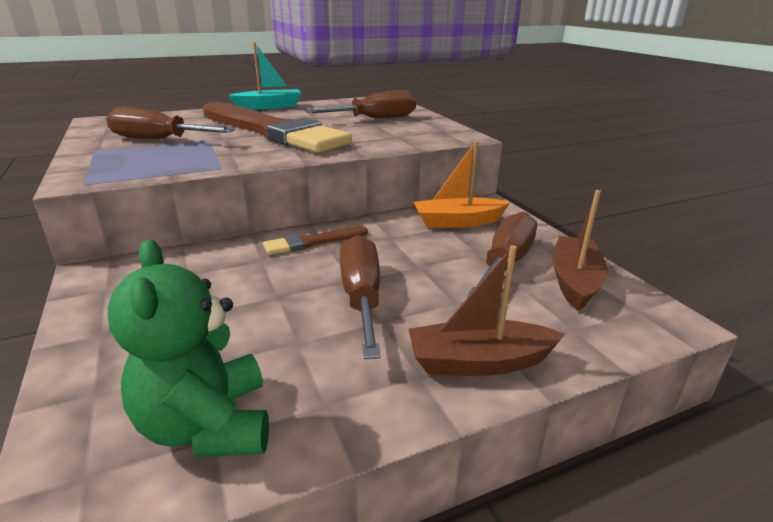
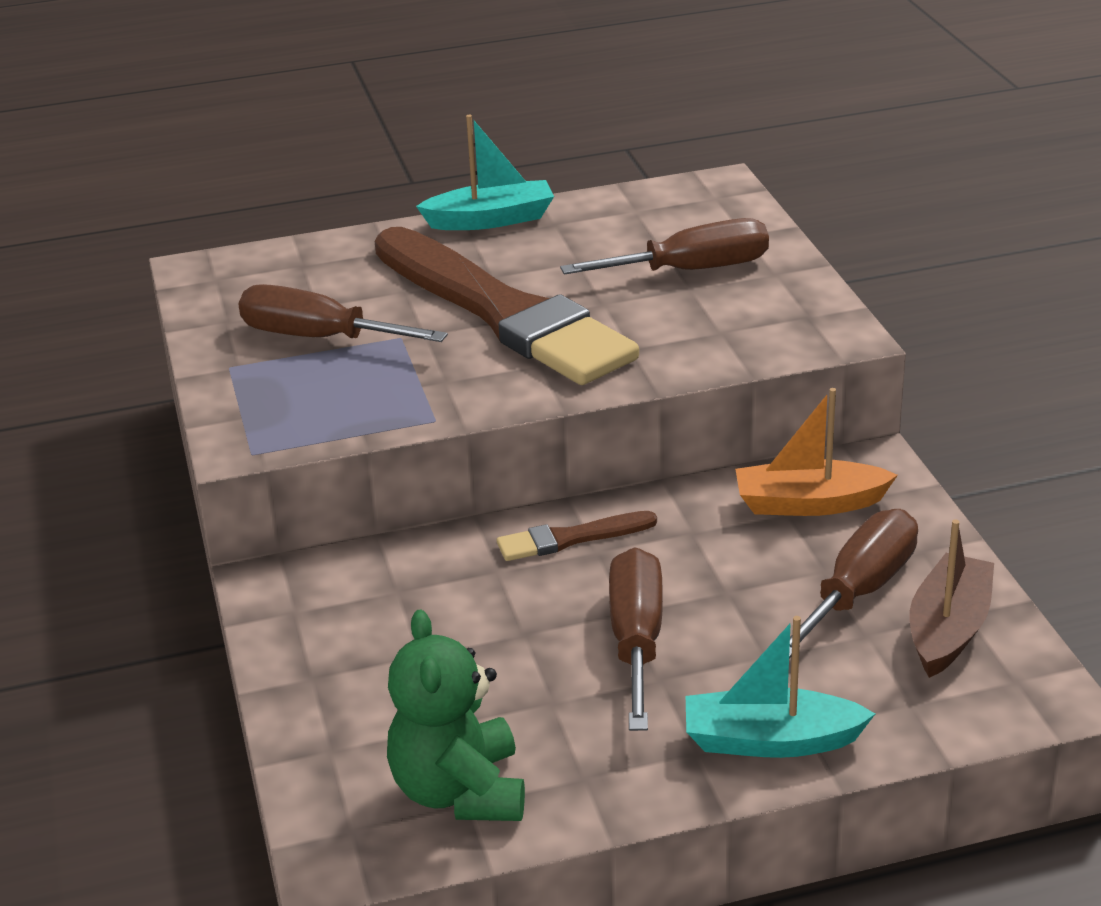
camera: 10 degrees right, 5 degrees up
brown boat [408,245,565,376] -> turquoise boat [686,616,875,758]

